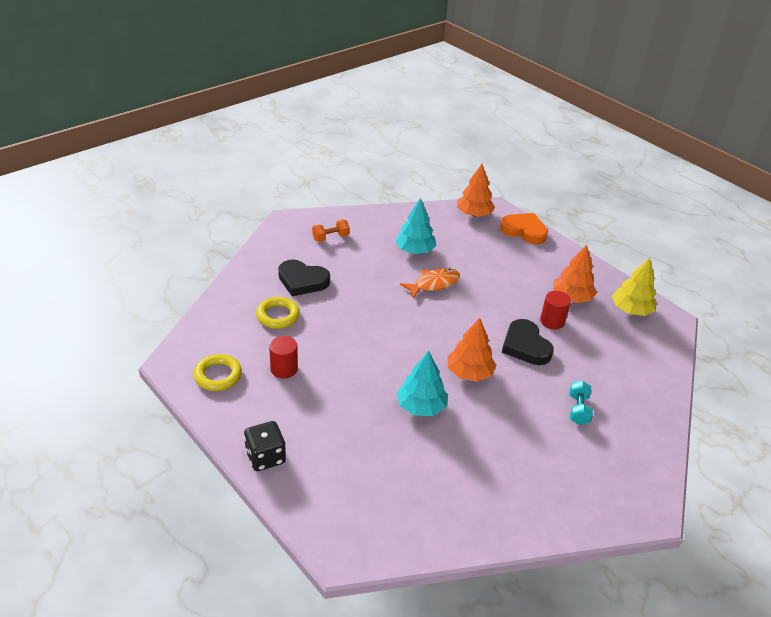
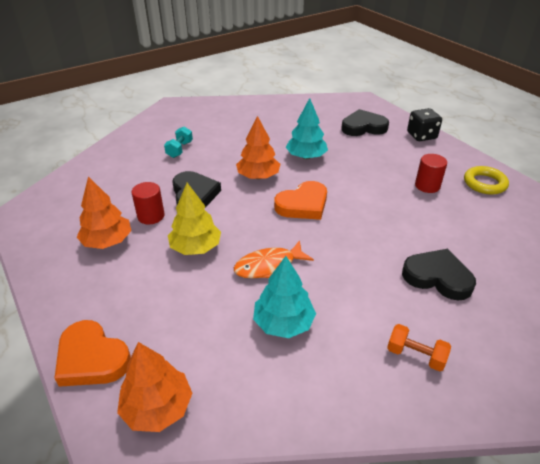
camera: 170 degrees left, 0 degrees up
yellow ring [256,297,300,329] -> none
orange dumbbell [312,219,350,242] -> orange dumbbell turned 45 degrees clockwise [387,324,451,372]
yellow tree [612,258,656,316] -> yellow tree moved to [168,183,221,255]
none -> orange heart [274,181,327,220]
none -> black heart [341,109,389,136]

